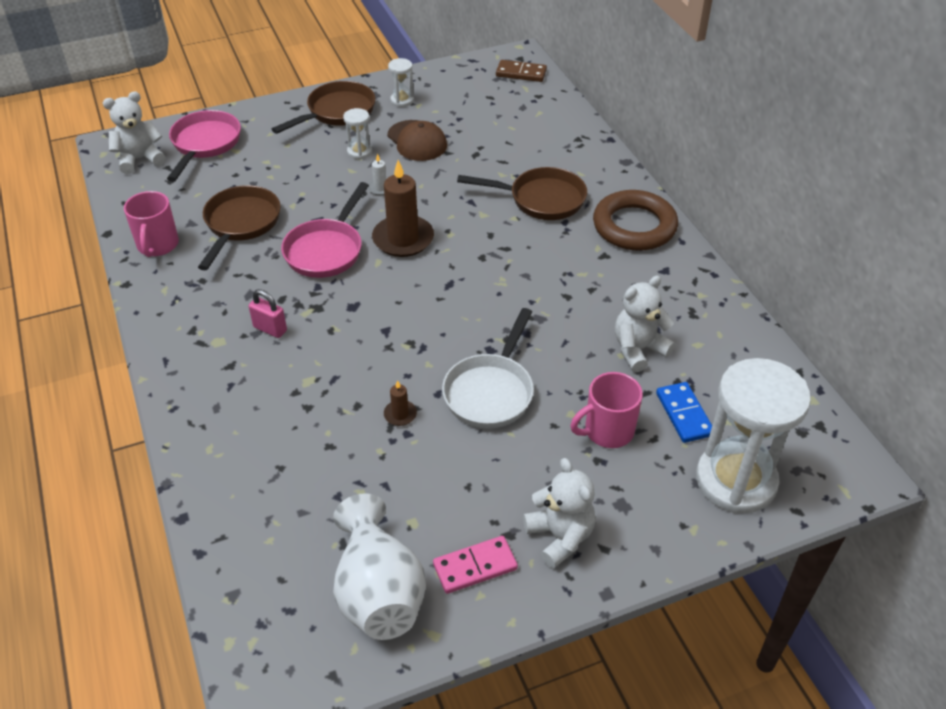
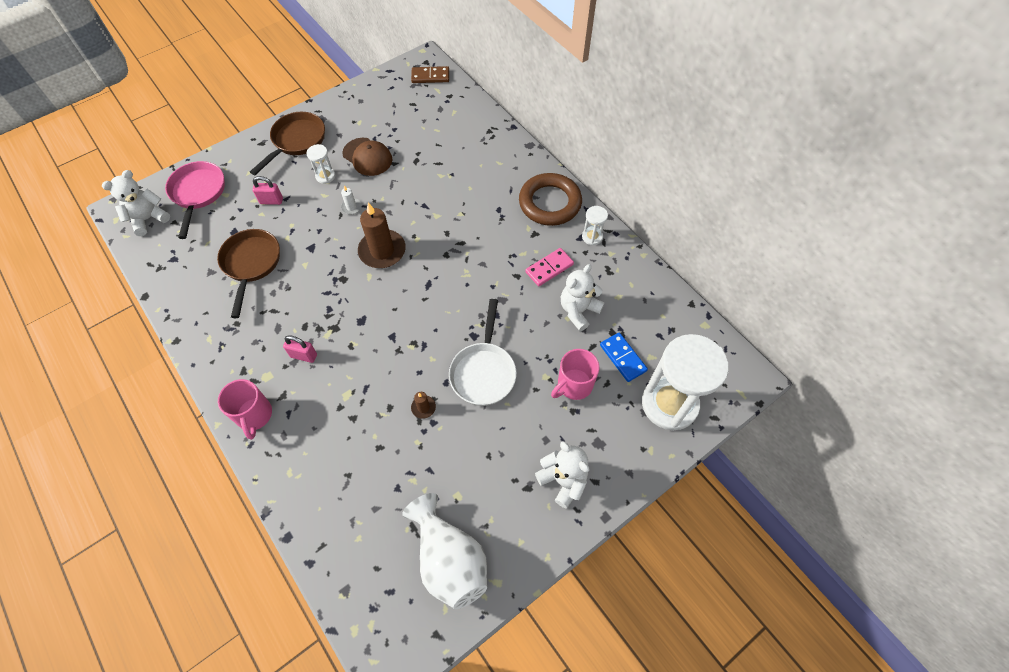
camera: 15 degrees left, 15 degrees up
pink mug [124,191,179,257] -> pink mug moved to [218,379,272,440]
pink pan [281,182,369,278] -> none
white hourglass [388,58,414,107] -> white hourglass moved to [582,206,608,245]
pink domino [433,536,518,594] -> pink domino moved to [525,248,574,286]
brown pan [457,167,587,220] -> none
none -> pink padlock [252,176,283,205]

